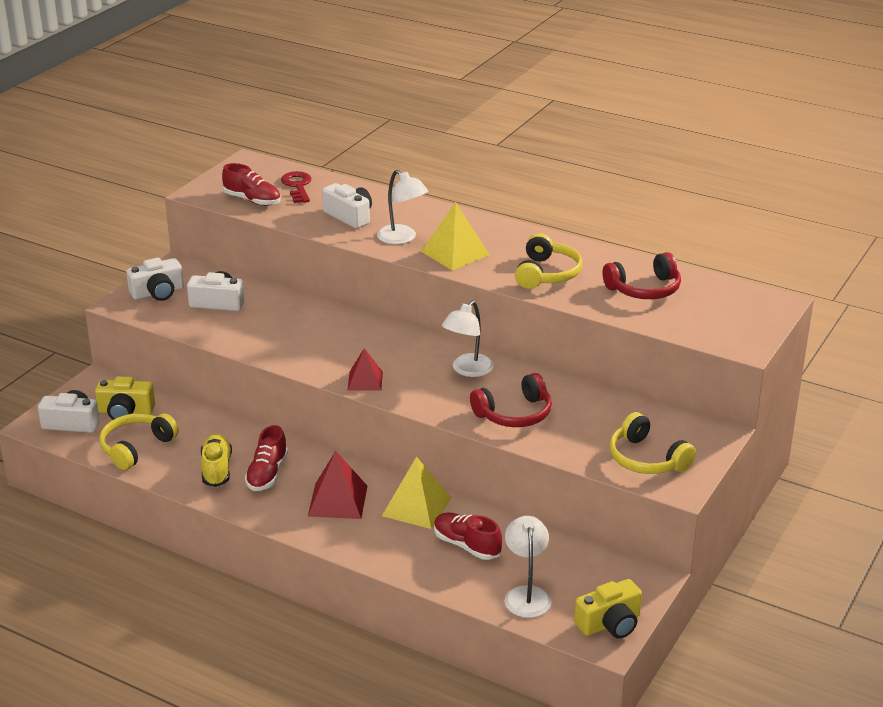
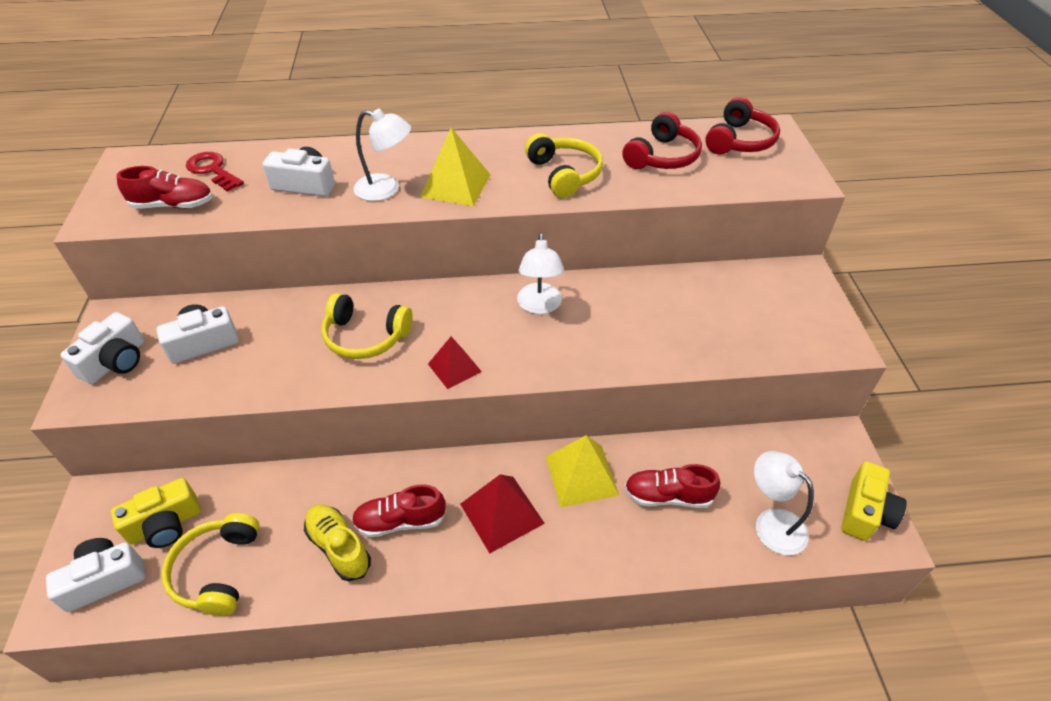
camera: 35 degrees left, 15 degrees up
red shoe [245,425,288,491] -> red shoe turned 105 degrees clockwise [351,484,446,537]
red headphones [470,373,552,427] -> red headphones moved to [705,97,780,155]
yellow headphones [609,412,696,474] -> yellow headphones moved to [321,293,413,359]

